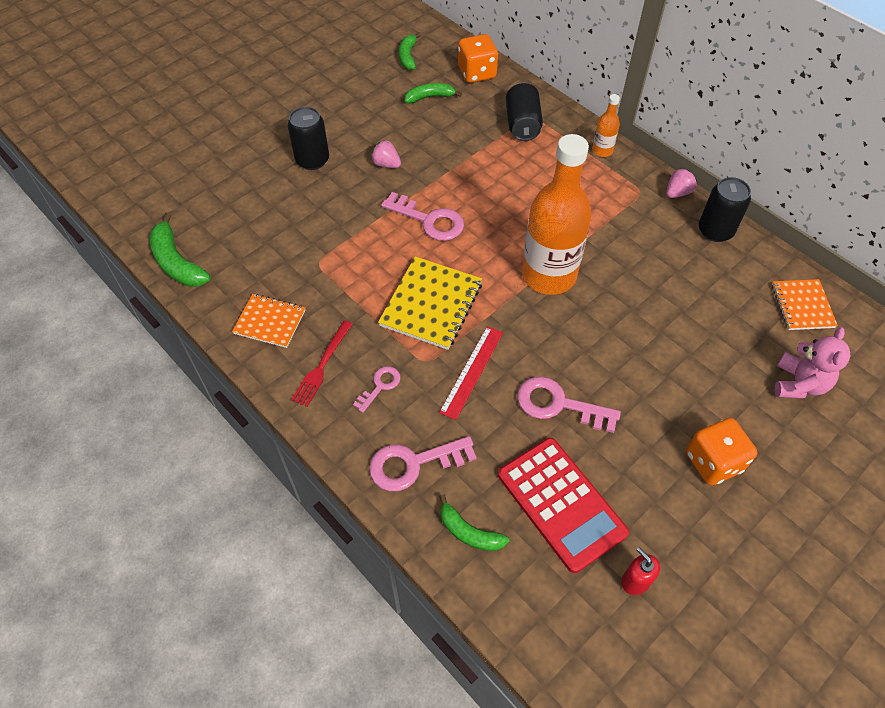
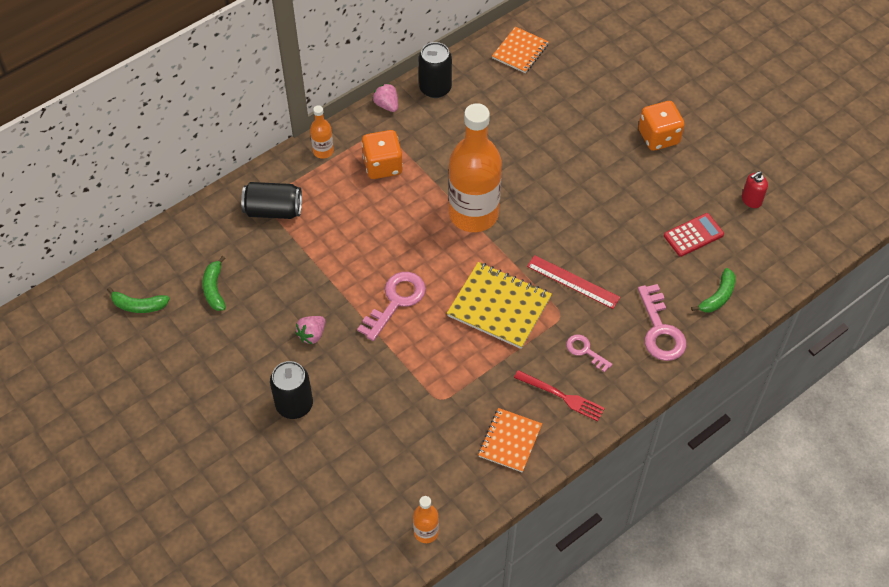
camera: 85 degrees left, 0 degrees up
green banana [149,213,211,287] -> orange bottle [413,496,439,543]
orange dice [458,34,498,83] -> orange dice moved to [361,130,403,179]
red calculator [498,438,629,573] -> red calculator [664,213,724,257], size x0.56
pink key [517,376,621,433] -> none
orange notebook [772,279,838,330] -> orange notebook turned 60 degrees counterclockwise [492,27,549,73]
pink teddy bear [775,327,851,399] -> none

